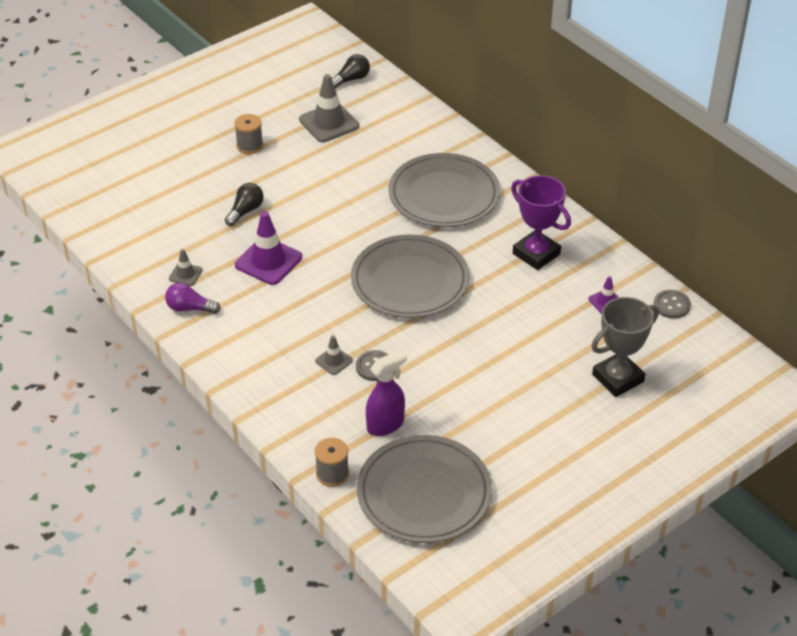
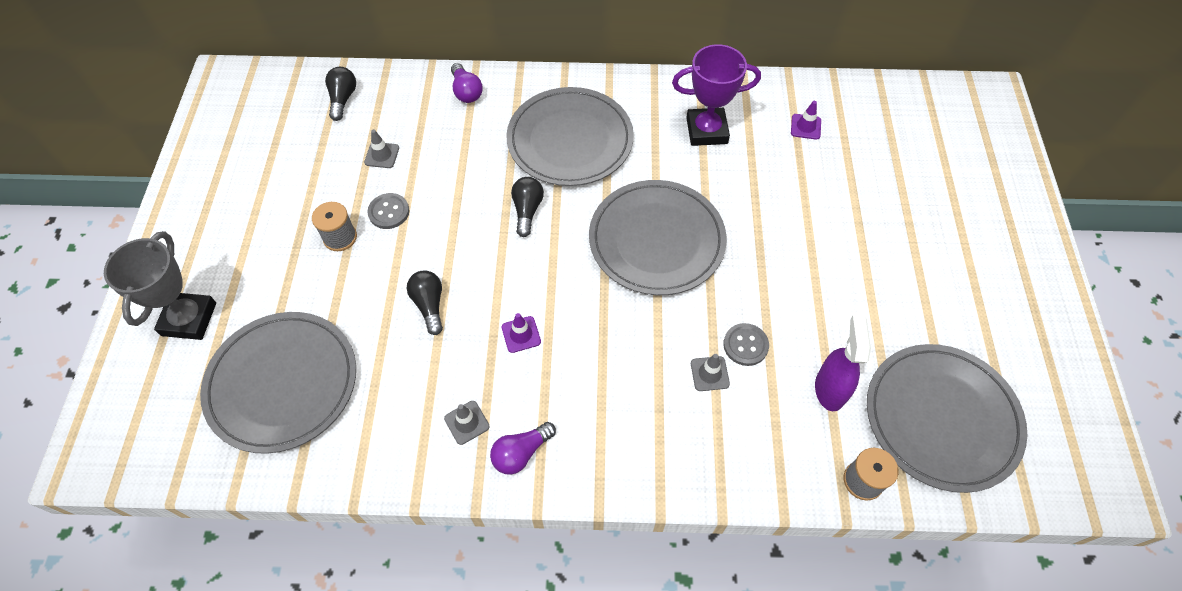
camera: 50 degrees left, 15 degrees up
purple traffic cone [235,211,302,285] -> purple traffic cone [502,313,541,353], size x0.52
grey traffic cone [299,74,359,142] -> grey traffic cone [364,130,399,168], size x0.52
grey trophy [591,297,659,397] -> grey trophy moved to [104,231,216,340]
grey button [653,290,691,319] -> grey button moved to [367,193,409,229]
none -> grey plate [200,312,356,454]
none -> purple light bulb [451,63,483,103]
none -> black light bulb [511,177,544,237]

